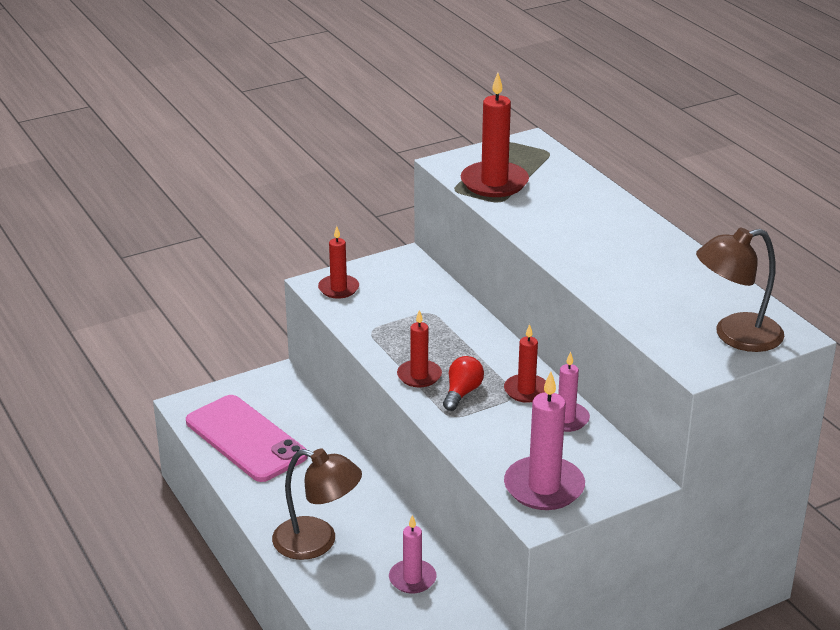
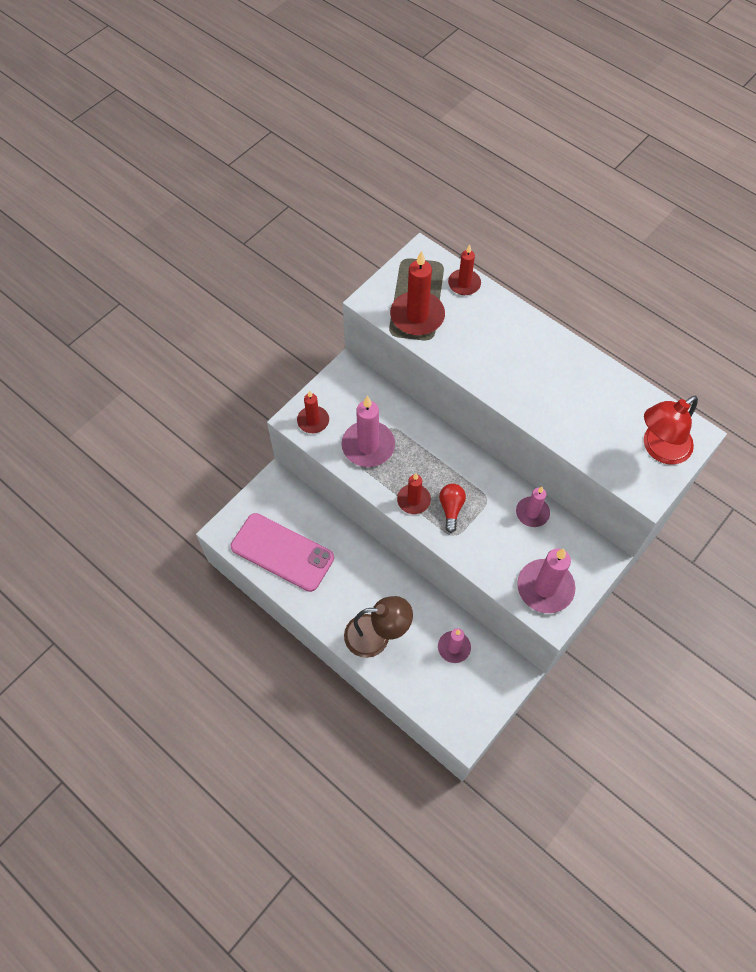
camera: 20 degrees left, 30 degrees up
red candle [504,324,546,403] -> red candle moved to [448,244,481,295]
brown lamp [696,227,784,352] -> red lamp [644,396,698,465]
none -> pink candle [341,396,395,467]

